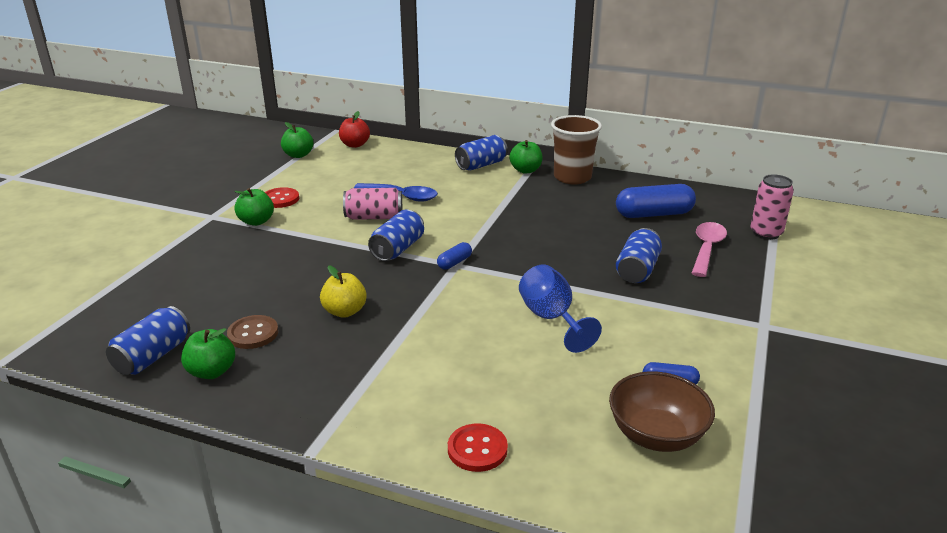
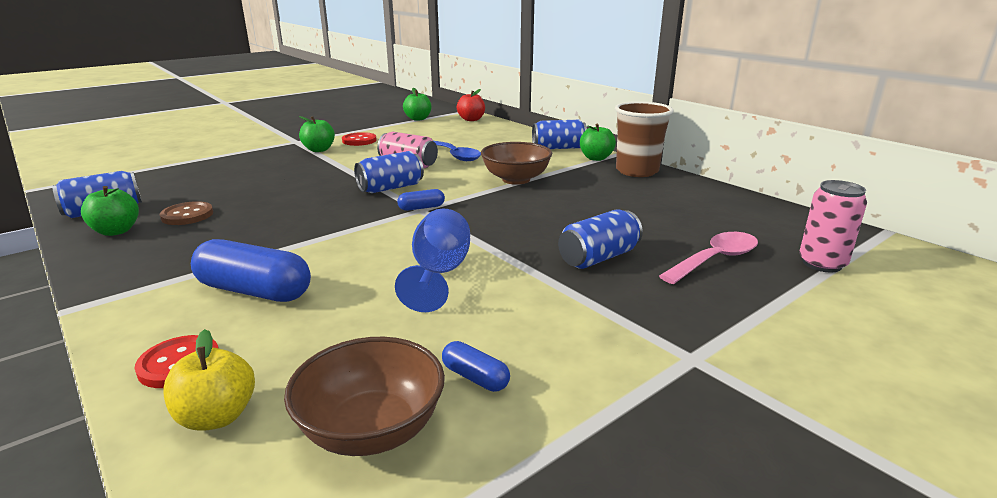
camera: 30 degrees right, 5 degrees down
yellow apple [320,266,367,318] -> yellow apple moved to [163,329,255,431]
blue capsule [616,184,696,218] -> blue capsule moved to [191,239,311,302]
none -> brown bowl [481,142,552,185]

